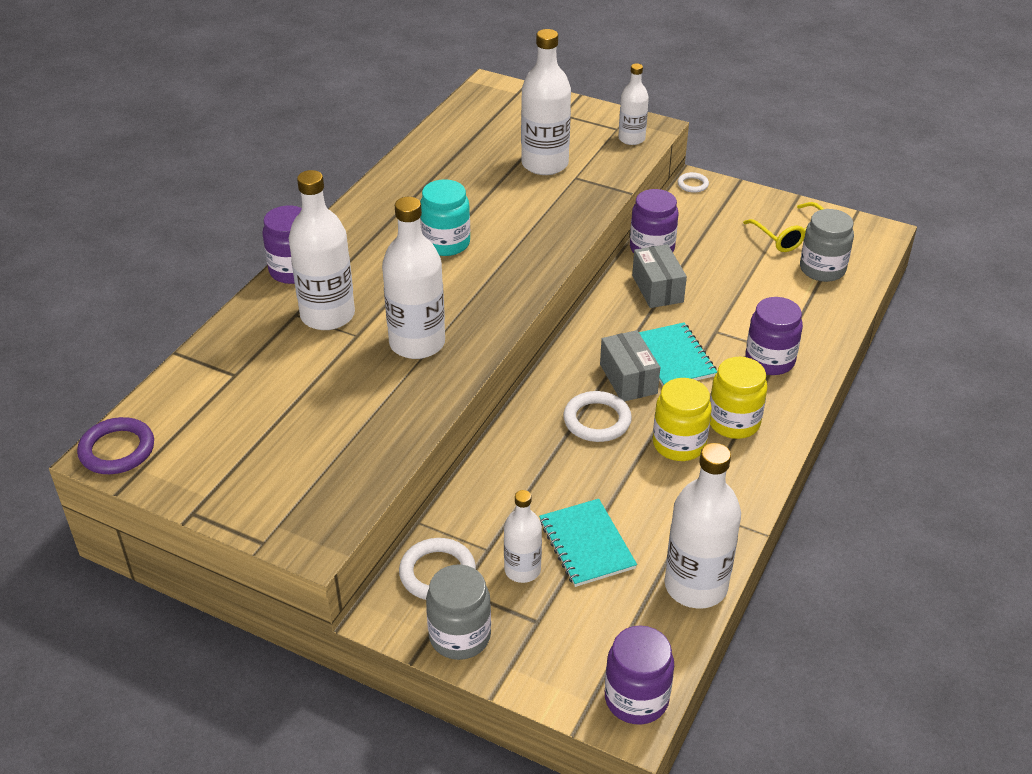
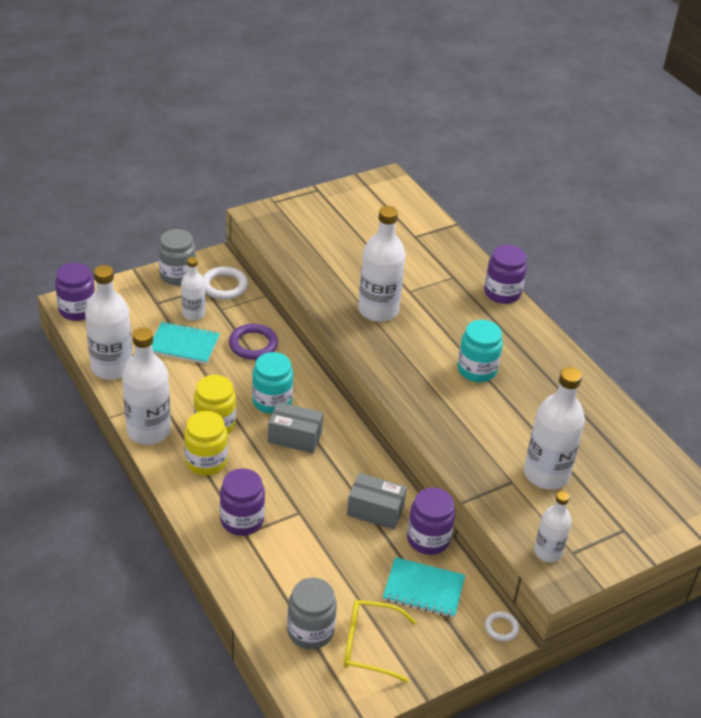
camera: 120 degrees right, 0 degrees up
purple ring [77,417,154,474] -> purple ring moved to [229,324,278,360]
white bottle [289,170,355,330] -> white bottle moved to [122,327,171,445]
white ring [563,391,632,442] -> turquoise jar [252,352,293,414]
turquoise notebook [639,323,717,386] -> turquoise notebook moved to [383,557,465,618]

